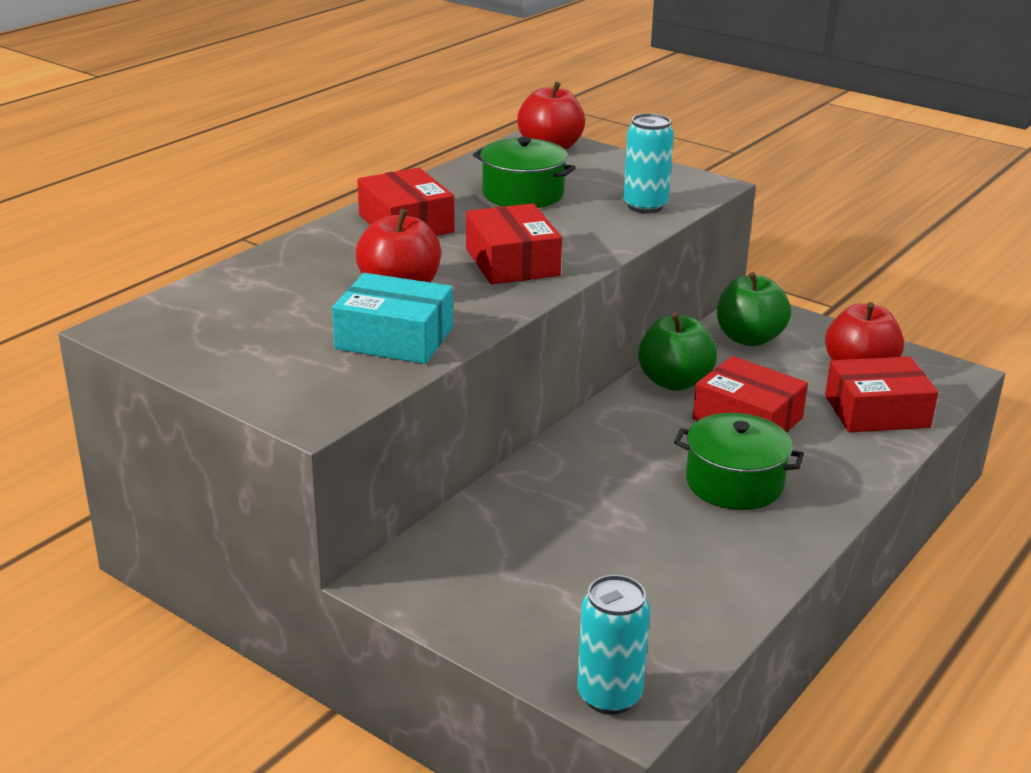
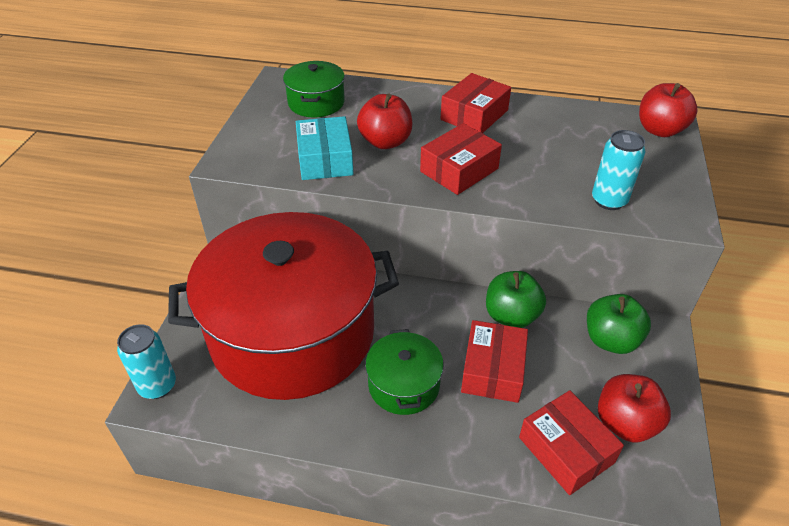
camera: 65 degrees right, 15 degrees up
green pot [473,137,576,208] -> green pot moved to [283,61,345,117]
none -> red pot [168,212,399,400]

